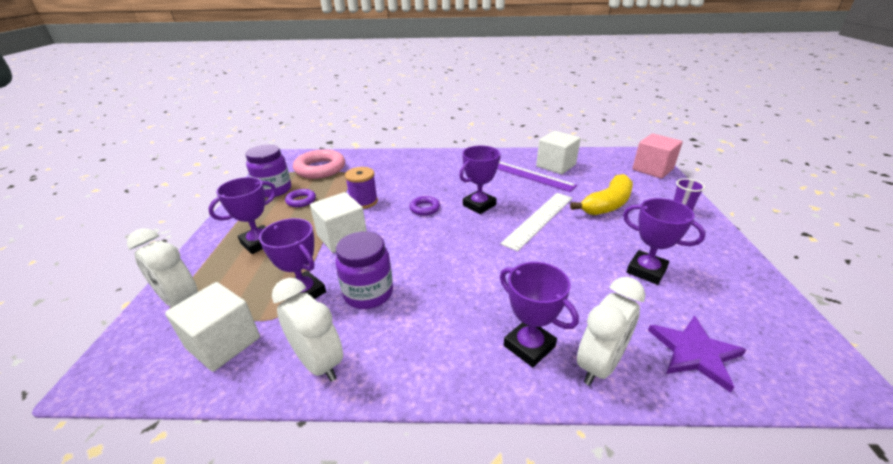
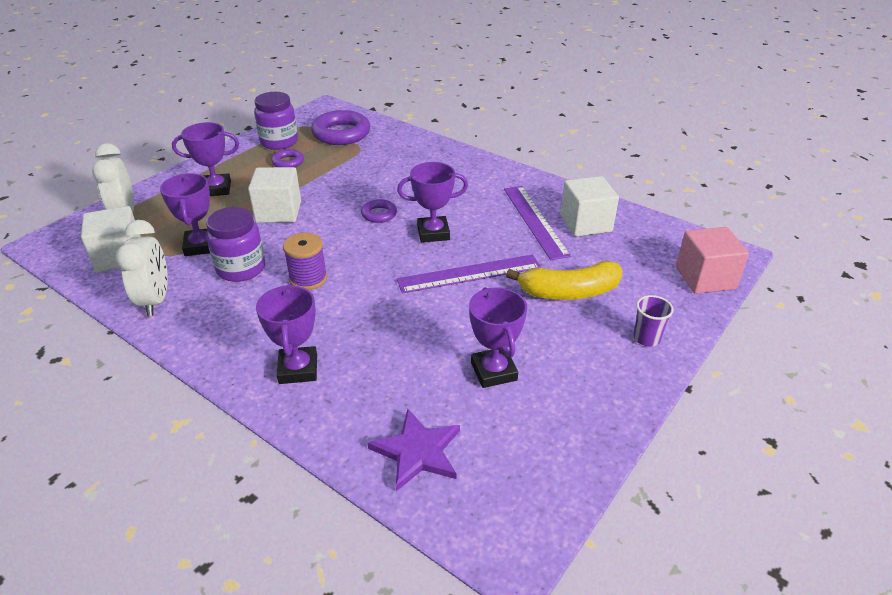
camera: 35 degrees right, 5 degrees up
pink ring [293,149,345,179] -> purple ring [311,110,370,145]
purple spool [345,167,378,209] -> purple spool moved to [283,232,327,290]
white ruler [500,193,572,251] -> purple ruler [397,254,541,293]
white clock [577,277,645,386] -> none

